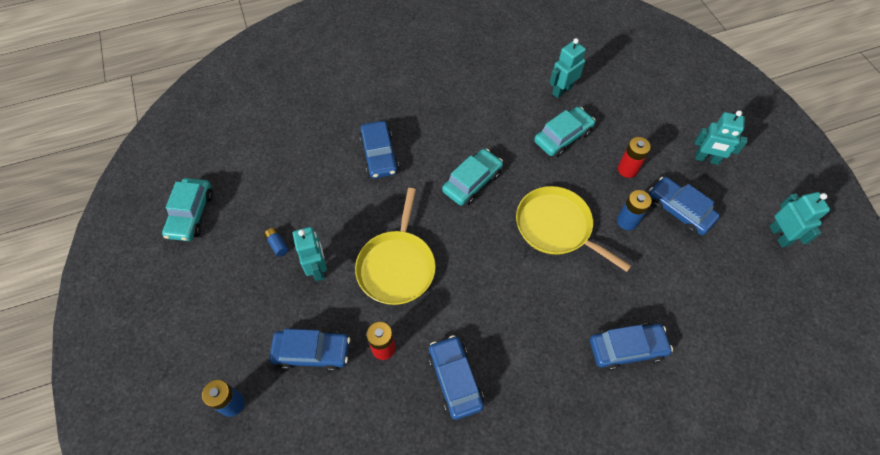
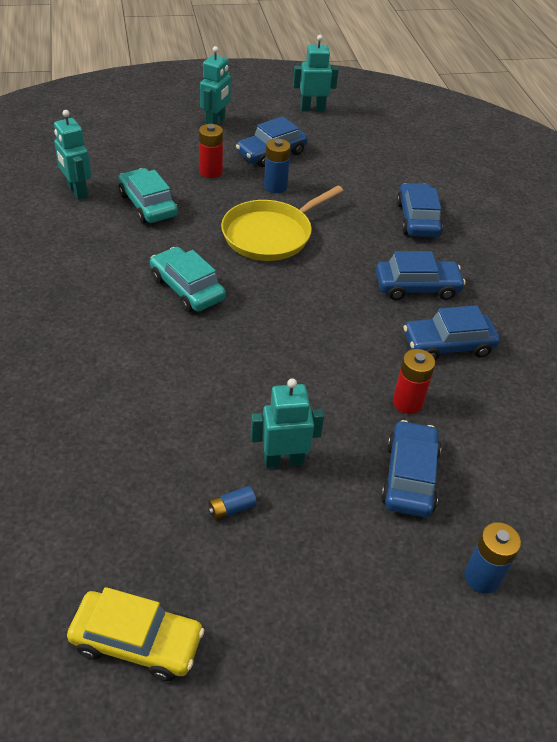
camera: 85 degrees left, 15 degrees down
turquoise car [162,178,213,241] -> yellow car [67,587,204,681]
yellow pan [355,188,436,305] -> none
blue car [359,121,399,179] -> blue car moved to [376,251,466,300]

